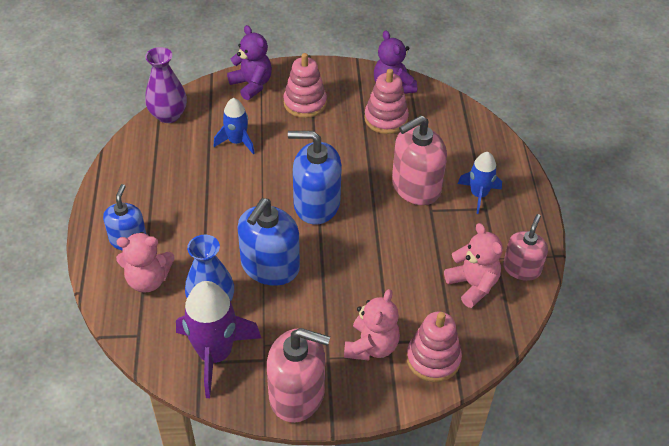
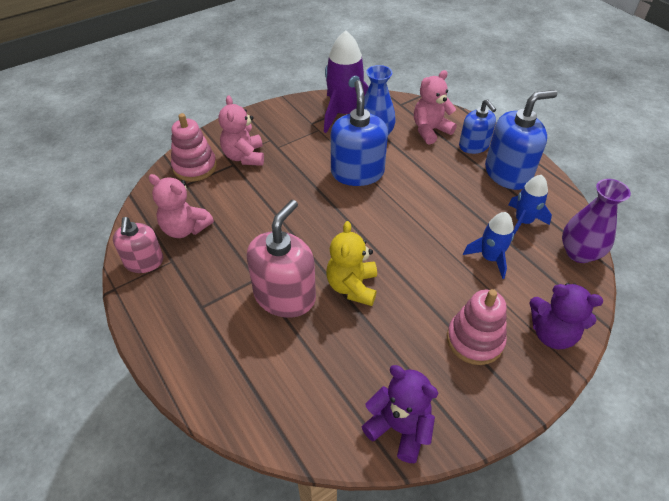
camera: 150 degrees right, 0 degrees up
pink soap dispenser [267,328,330,423] -> none
blue soap dispenser [288,131,342,224] -> blue soap dispenser moved to [485,90,557,190]
pink stacking toy [364,69,409,134] -> none
blue rocket [458,152,502,214] -> blue rocket moved to [509,175,552,235]
none -> yellow teddy bear [326,221,377,306]

